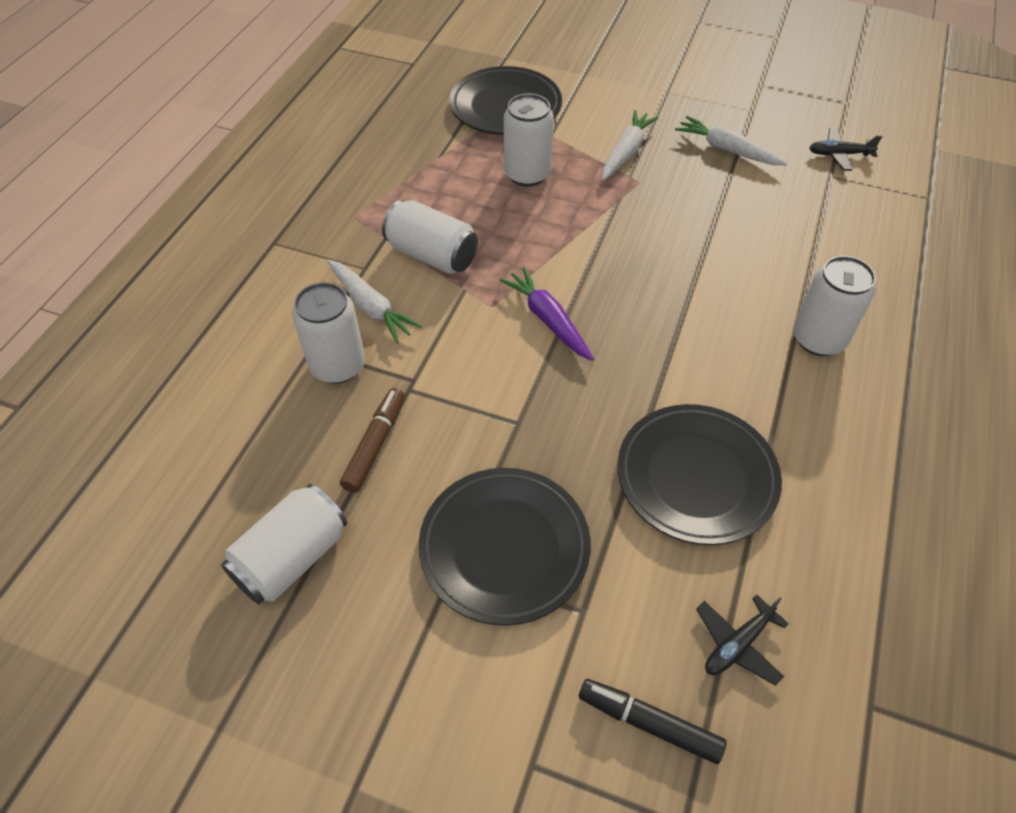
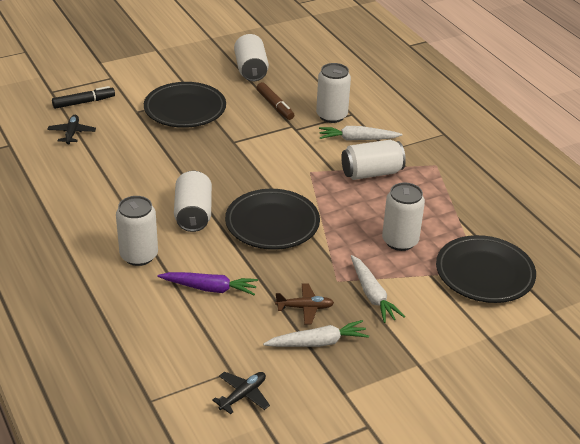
camera: 130 degrees right, 15 degrees down
purple carrot [500,267,594,361] -> purple carrot moved to [158,272,258,295]
black plate [618,404,782,545] -> black plate moved to [225,189,320,250]
none -> white can [174,171,212,232]
none -> brown plane [275,284,334,324]

